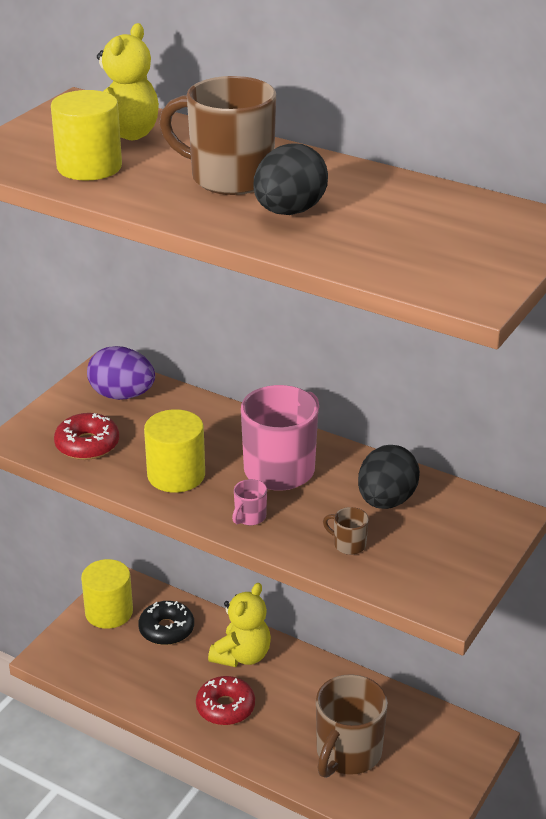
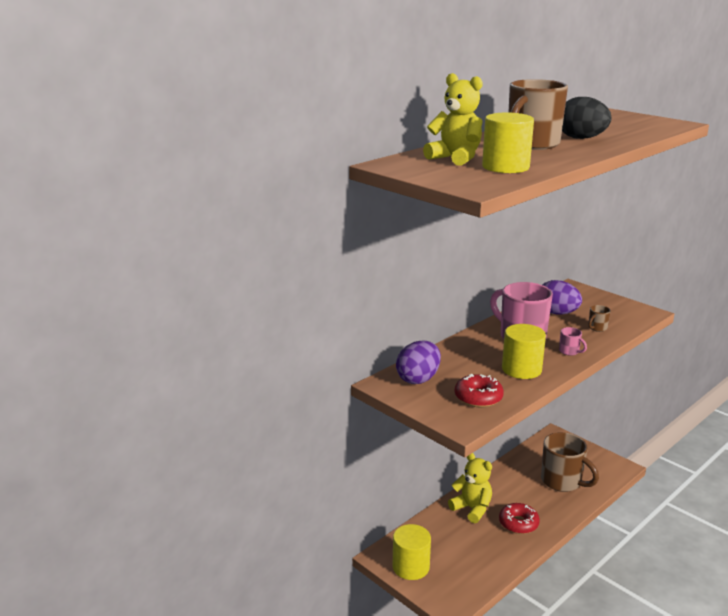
camera: 75 degrees left, 10 degrees down
black donut [138,601,194,645] -> none
black egg [358,445,420,509] -> purple egg [543,280,582,315]

